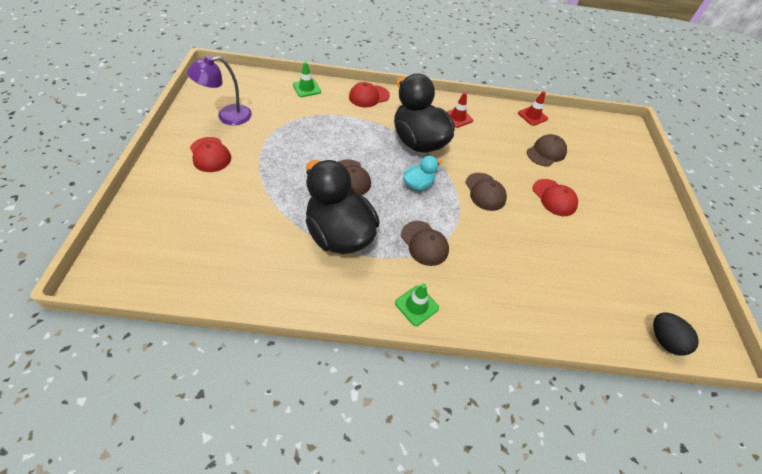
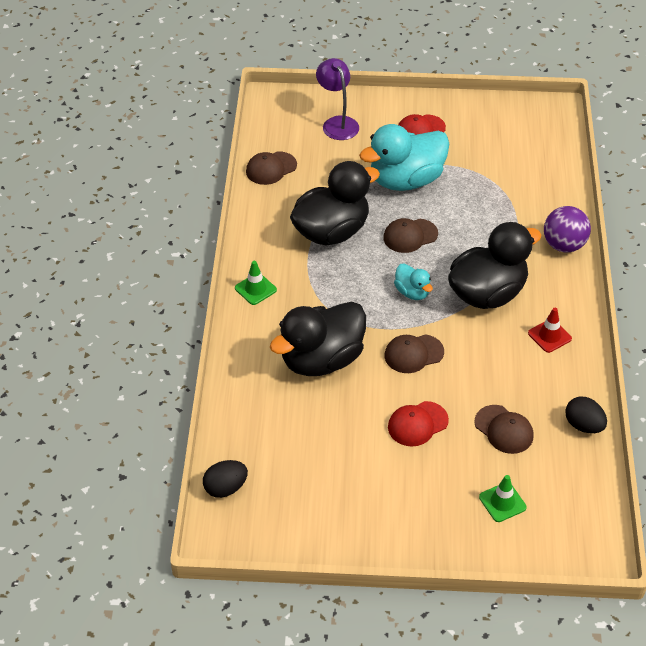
camera: 95 degrees right, 5 degrees down
purple lamp [187,55,252,125] -> purple lamp moved to [316,58,359,140]
green traffic cone [293,62,321,97] -> green traffic cone moved to [479,475,527,522]
red cap [349,82,390,108] -> purple ball [544,206,591,252]
brown cap [401,221,449,266] -> brown cap moved to [246,151,297,185]
red traffic cone [518,91,548,126] -> black egg [565,396,607,433]
none -> black duck [270,302,366,376]
none -> turquoise duck [359,124,449,191]

